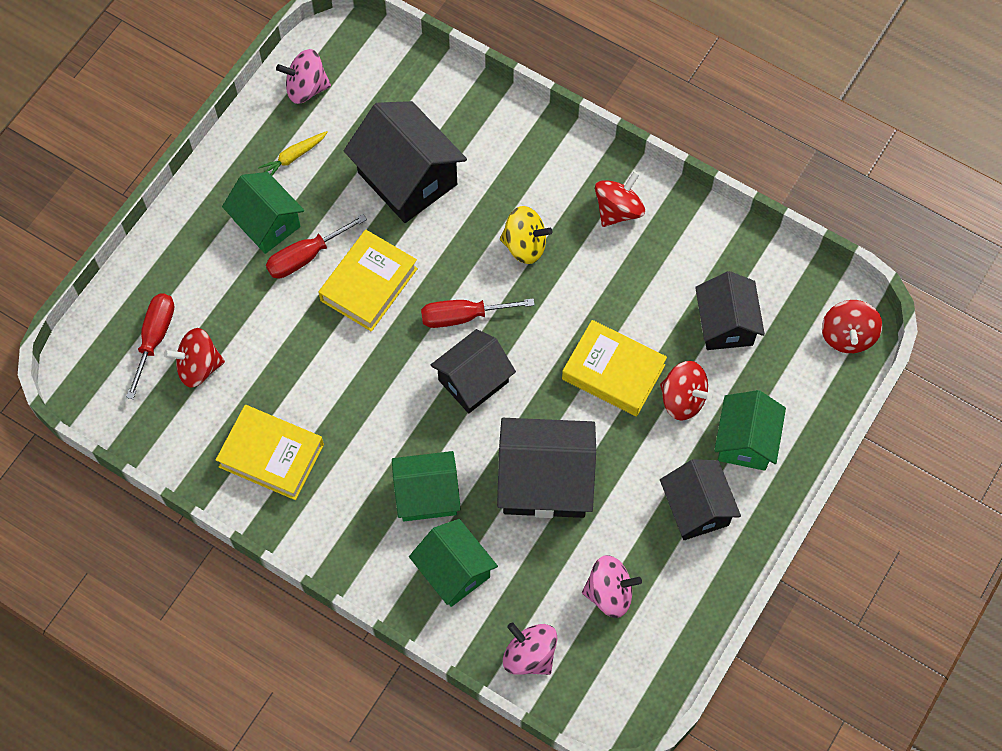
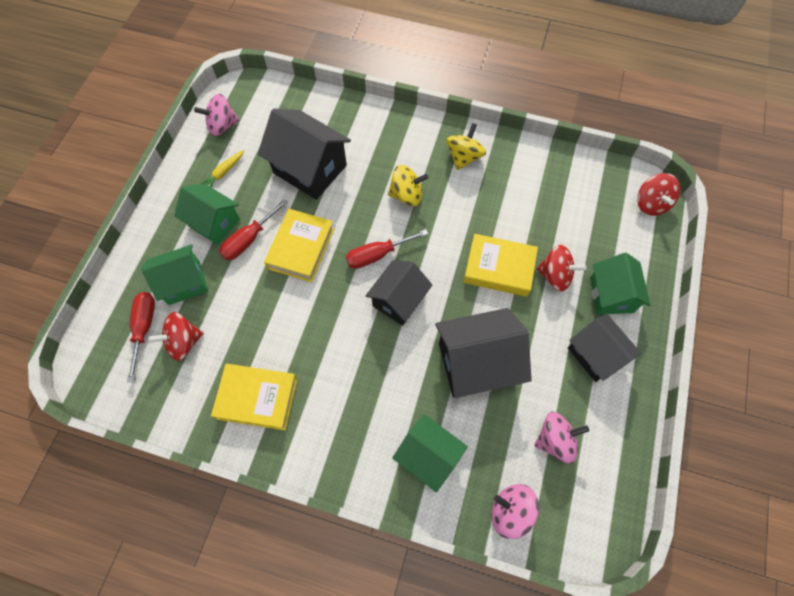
camera: 15 degrees left, 0 degrees up
green house [392,451,461,521] -> green house moved to [141,244,208,305]
red spinning top [595,171,645,227] -> yellow spinning top [446,123,486,170]
black house [695,271,765,350] -> none

